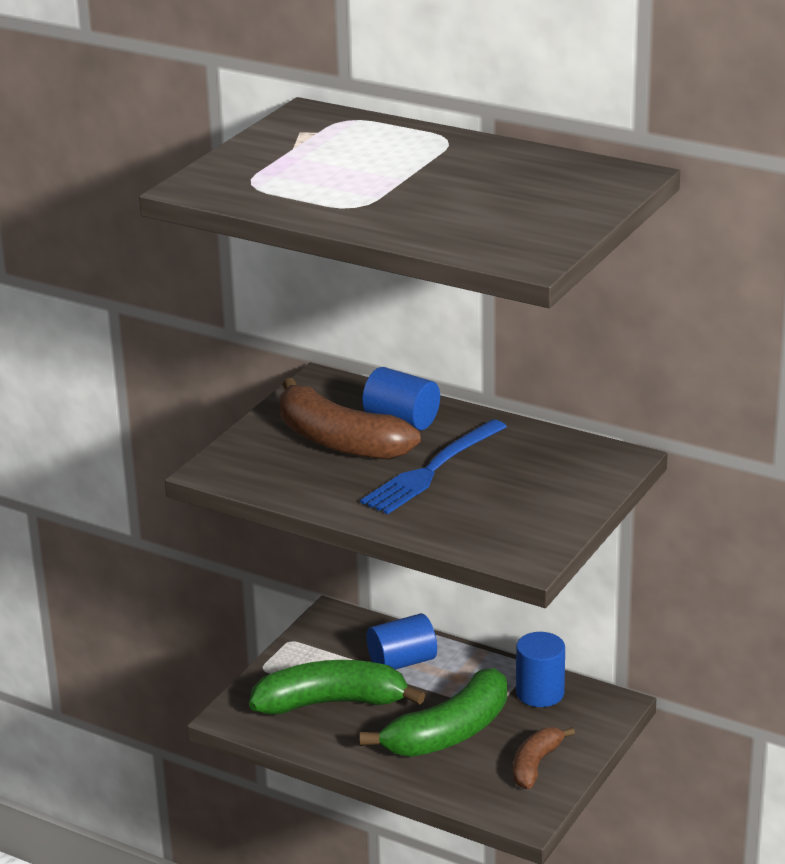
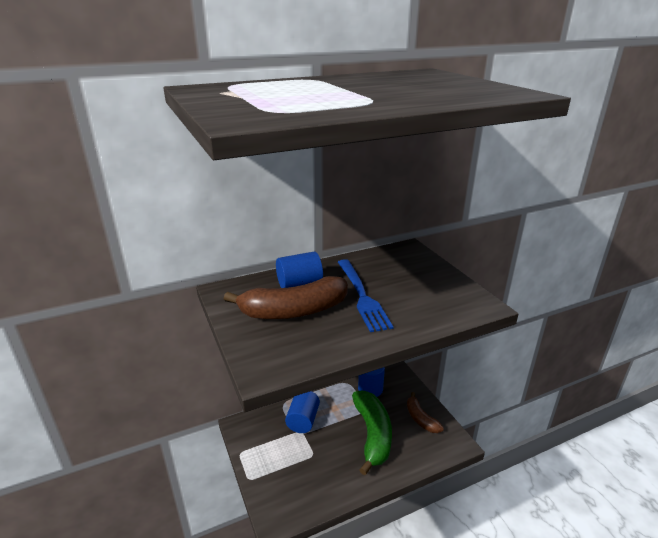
camera: 55 degrees left, 0 degrees up
green banana [249,660,425,715] -> none

